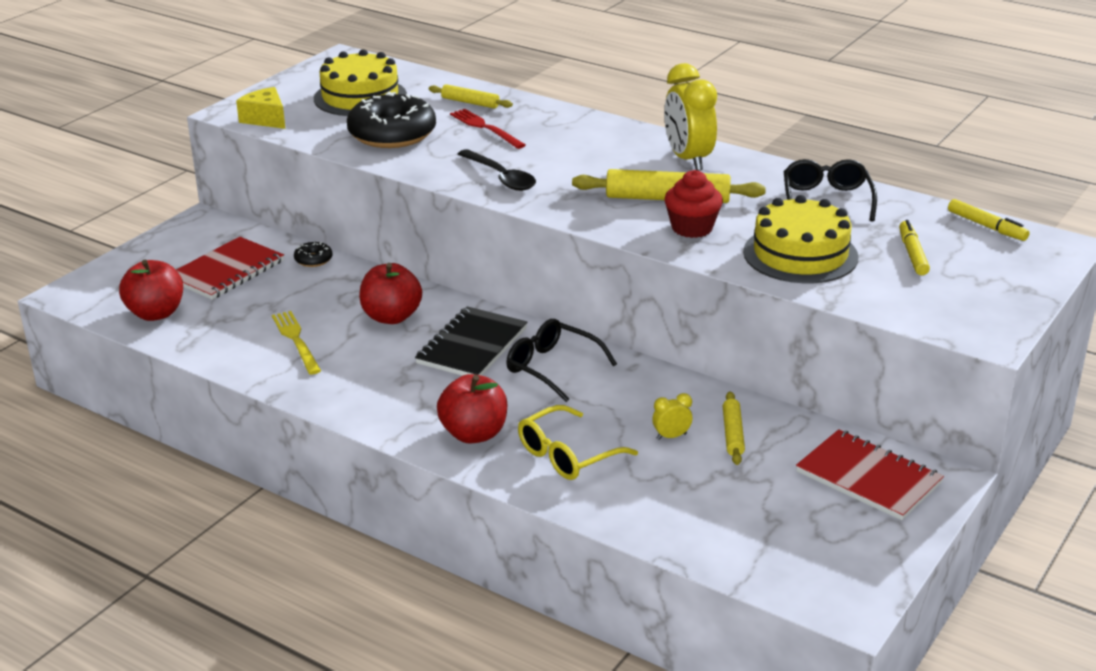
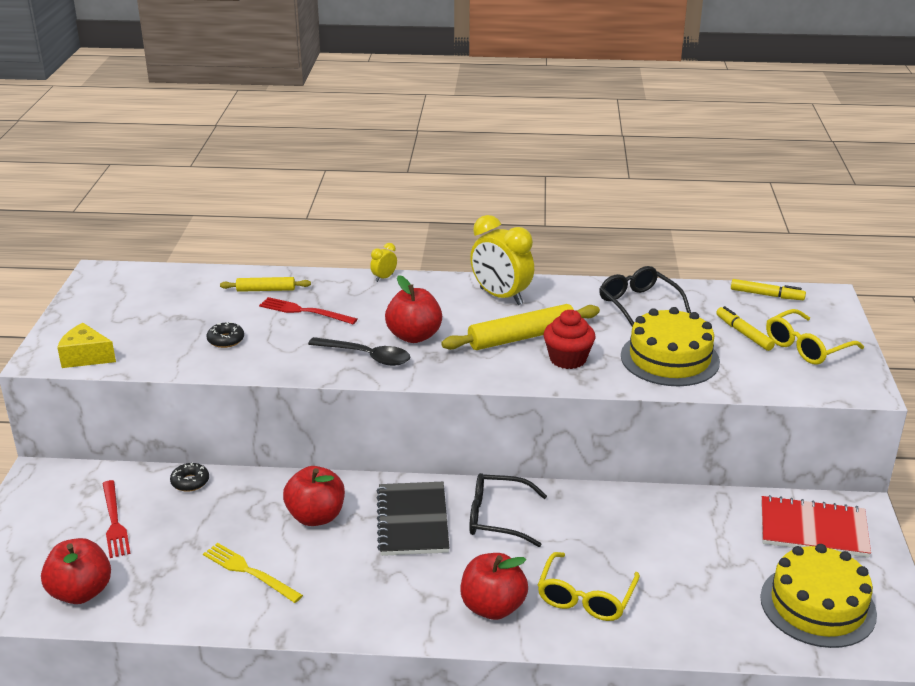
camera: 30 degrees left, 0 degrees up
red notebook [176,237,284,300] -> red fork [102,480,131,558]
yellow cake [314,49,407,116] -> yellow cake moved to [760,544,877,648]
black donut [347,92,436,148] -> black donut [207,322,244,348], size x0.43
yellow clock [652,393,692,440] -> yellow clock moved to [370,243,397,282]
yellow rolling pin [723,391,745,465] -> none
none -> red apple [385,275,442,343]
none -> yellow glasses [766,309,864,365]

